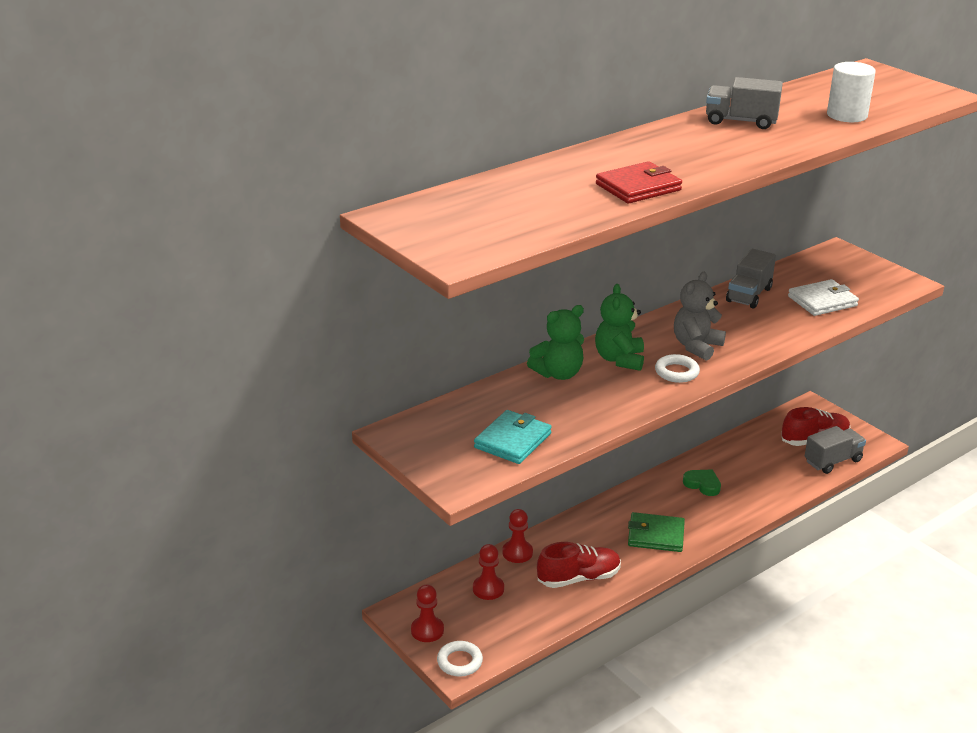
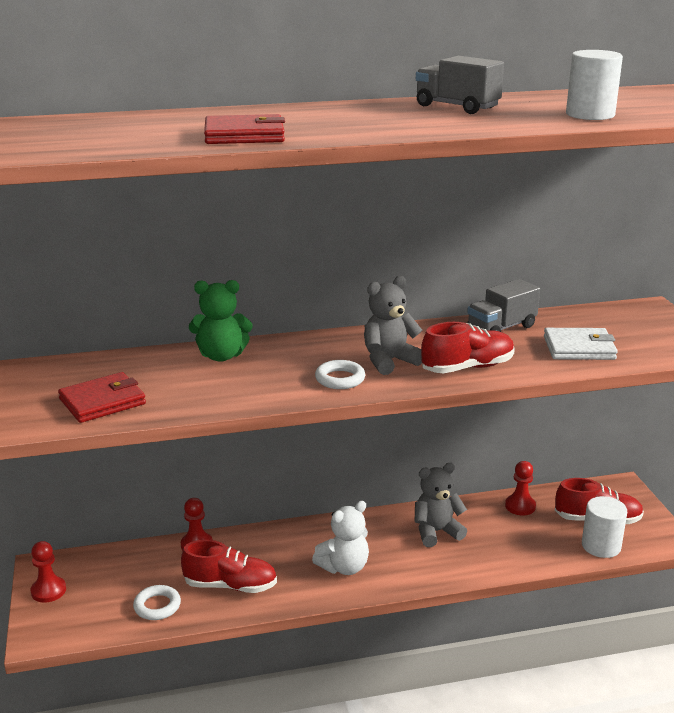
camera: 25 degrees right, 5 degrees down
white ring [437,641,483,677] -> white ring moved to [133,585,181,620]
red pawn [473,544,504,600] -> red pawn moved to [505,461,536,515]
turquoise wallet [474,410,552,464] -> red wallet [58,372,146,423]
green teddy bear [595,284,644,371] -> none
green wallet [628,512,685,552] -> white teddy bear [312,501,369,575]
green heart [683,470,721,496] -> grey teddy bear [415,463,467,547]
grey truck [805,426,866,474] -> white cylinder [582,496,627,558]
none -> red shoe [421,322,515,373]

